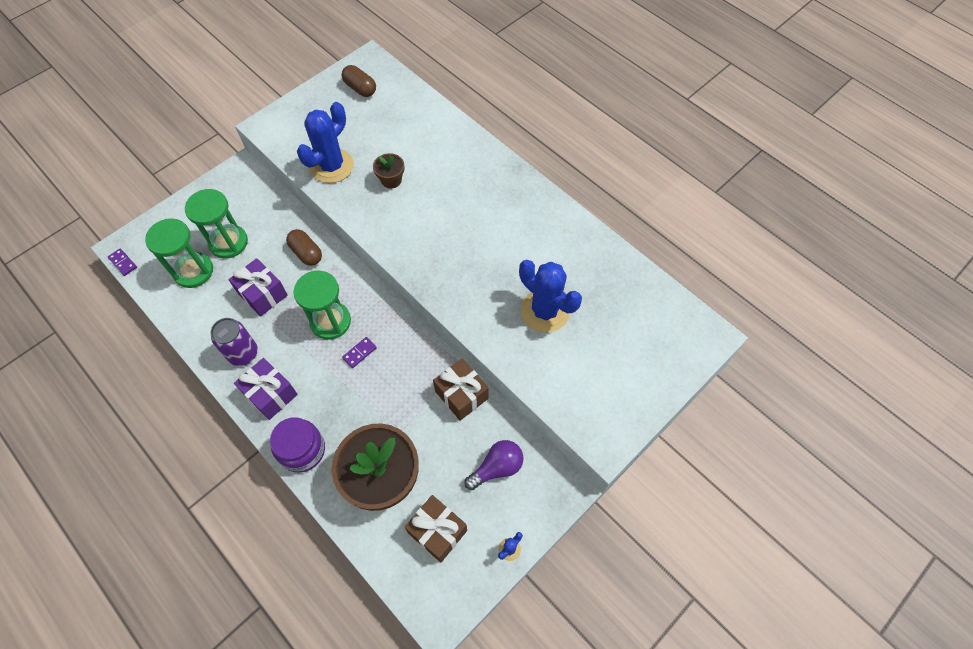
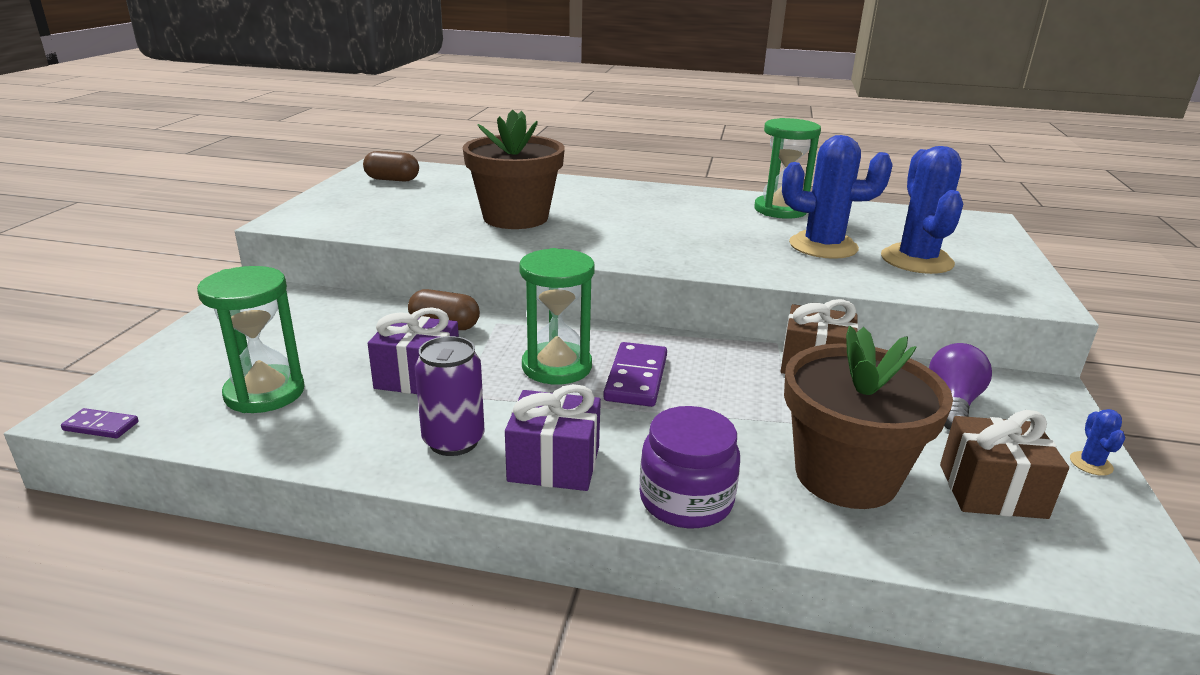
camera: 35 degrees left, 35 degrees down
green hourglass [185,189,248,259] -> green hourglass moved to [754,118,821,219]
blue cactus [297,102,354,183] -> blue cactus moved to [881,146,963,274]
purple domino [342,337,377,368] -> purple domino [603,342,667,407], size x1.83
brown flower pot [373,153,404,188] -> brown flower pot [463,109,565,229], size x2.22

